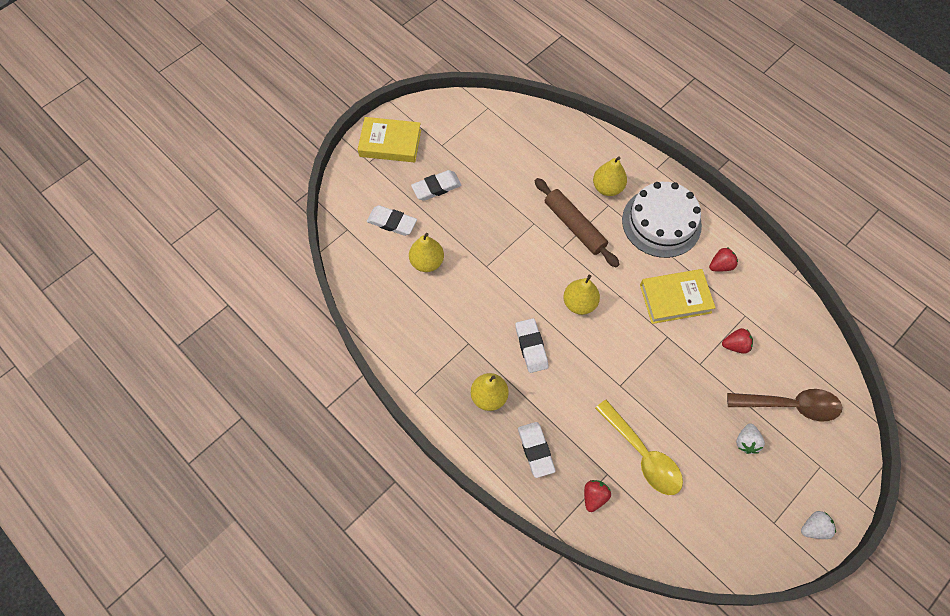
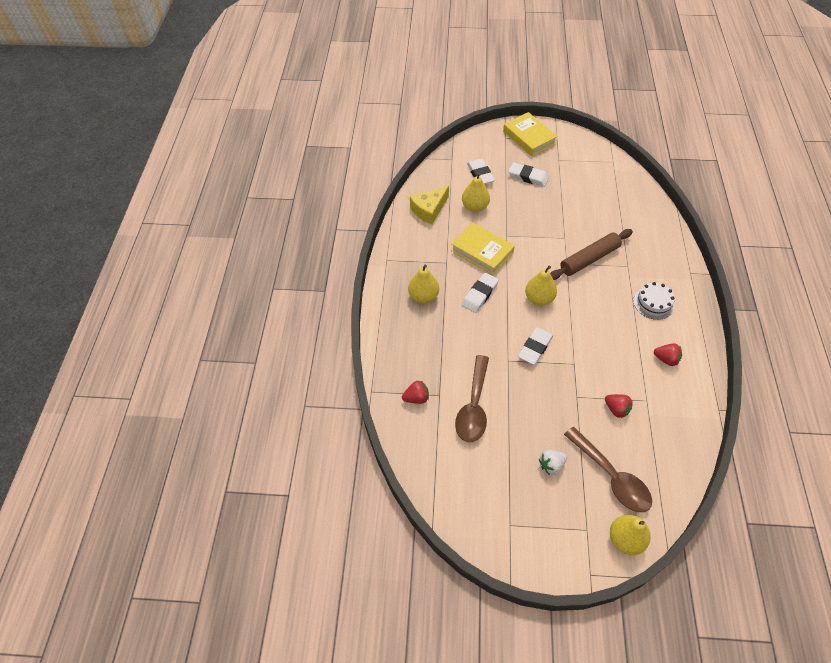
camera: 50 degrees right, 10 degrees down
white eraser [518,422,555,478] -> white eraser moved to [518,327,553,365]
brown rolling pin [535,178,619,267] -> brown rolling pin turned 45 degrees clockwise [550,229,633,280]
yellow pear [593,156,627,196] -> yellow pear moved to [610,515,651,555]
yellow spoon [595,400,683,495] -> brown spoon [455,355,489,442]
white cake [622,182,702,258] -> white cake [633,282,675,320], size x0.55
yellow book [640,269,716,324] -> yellow book moved to [451,222,515,275]
white strawberry [801,511,836,539] -> none
none -> yellow cheese [410,186,449,225]

